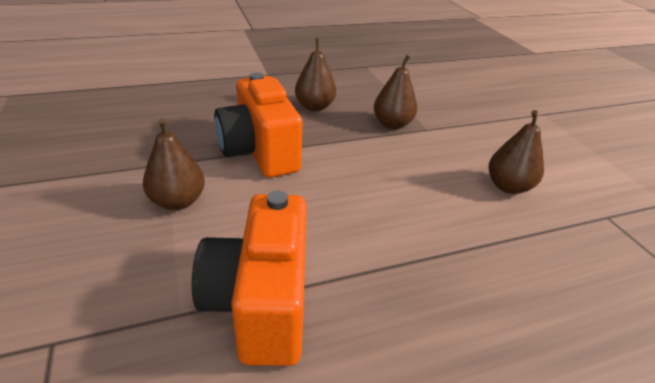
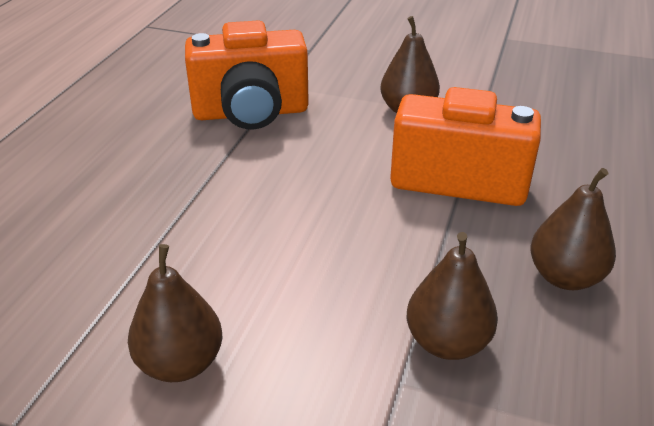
camera: 130 degrees right, 0 degrees up
orange camera [192,191,307,366] -> orange camera turned 135 degrees clockwise [185,20,309,129]

